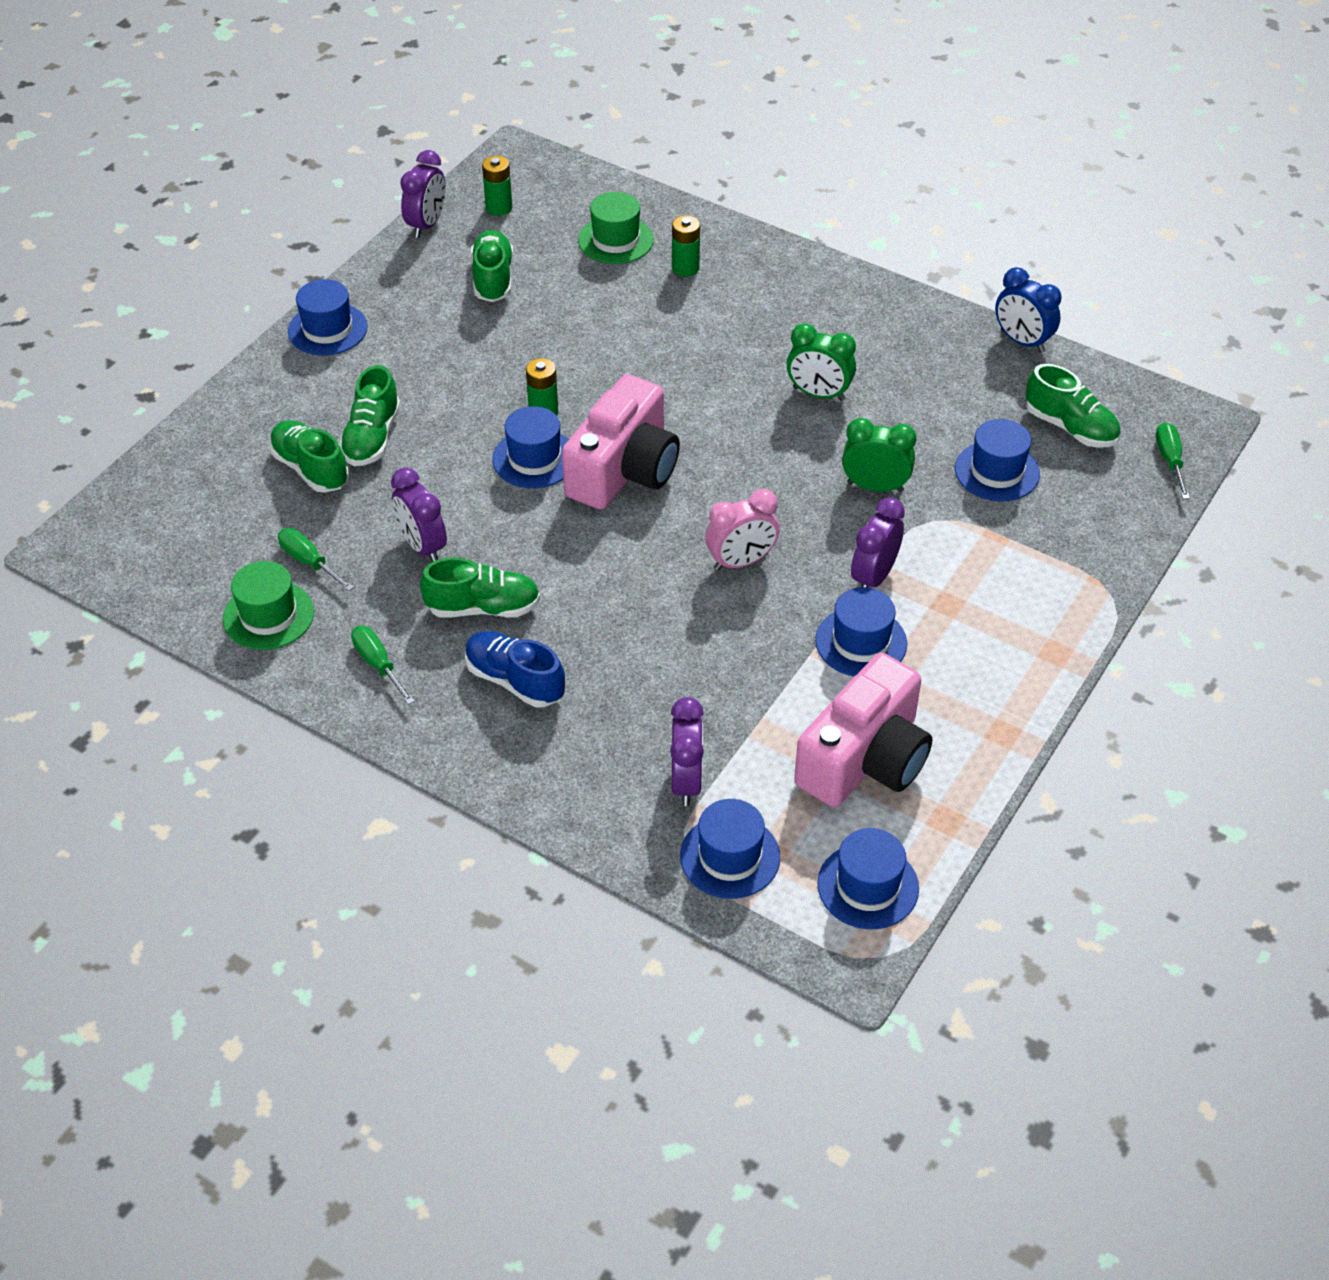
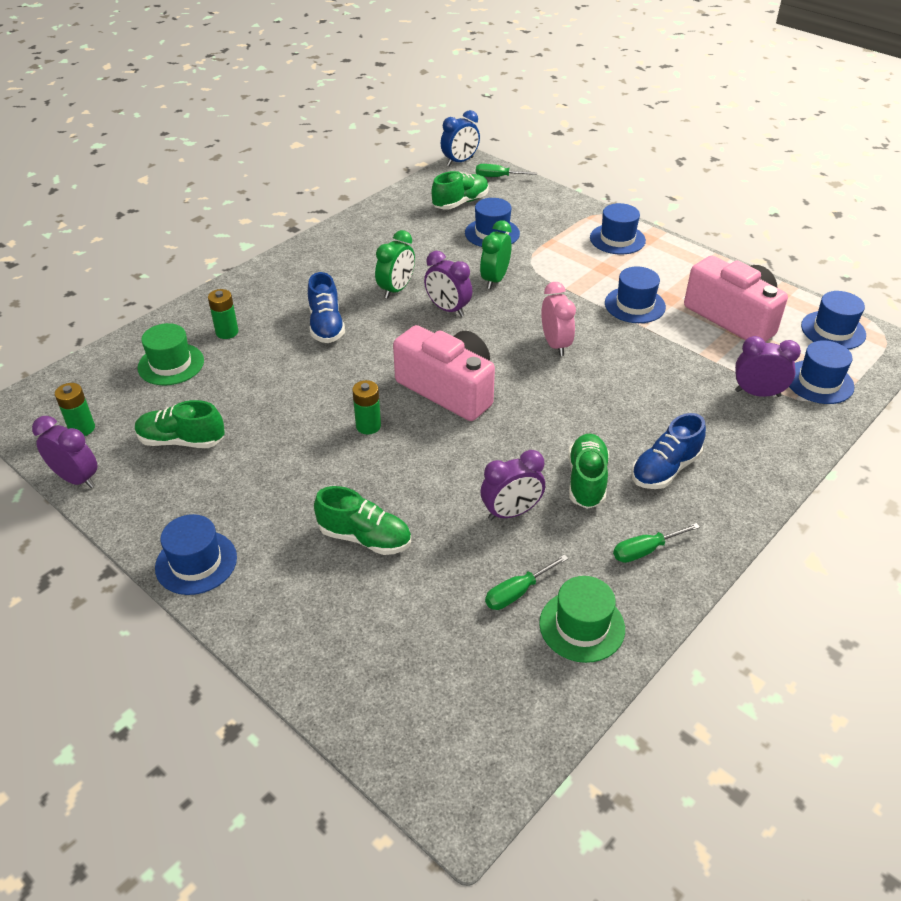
camera: 80 degrees left, 5 degrees down
green shoe [269,420,349,493] -> none
blue hat [492,406,569,488] -> blue hat moved to [590,203,646,254]
purple clock [851,497,905,588] -> purple clock moved to [424,251,472,317]
blue clock [995,267,1061,353] -> blue clock moved to [441,110,480,166]
none -> blue shoe [308,272,345,343]

